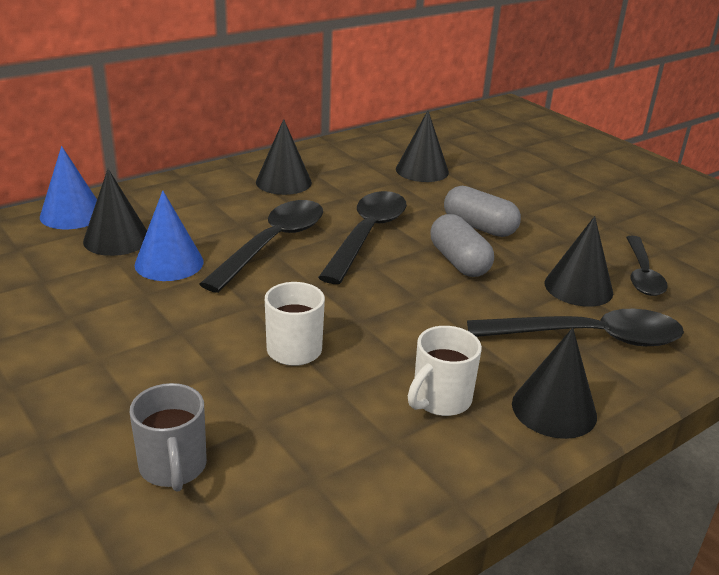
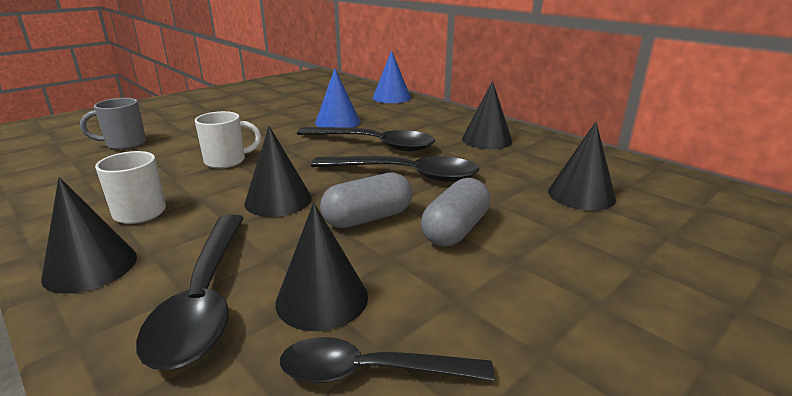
camera: 85 degrees right, 5 degrees down
black cone [83,169,147,256] -> black cone moved to [244,126,312,217]

